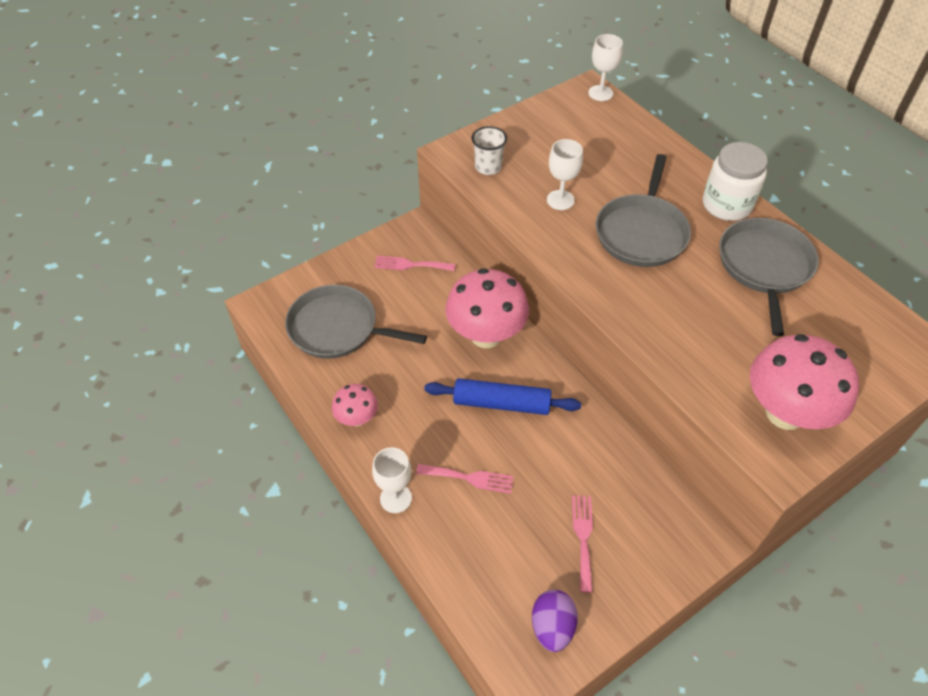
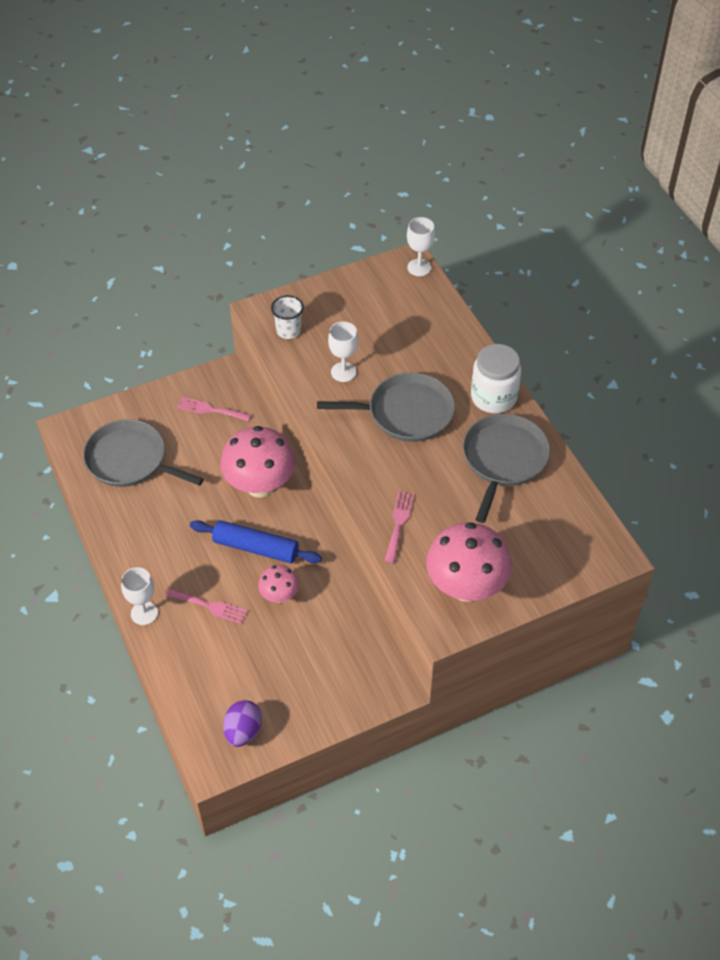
camera: 10 degrees right, 0 degrees up
pink mushroom [332,384,378,426] -> pink mushroom moved to [258,565,299,603]
pink fork [572,496,593,593] -> pink fork moved to [384,491,414,563]
grey pan [596,154,691,267] -> grey pan turned 120 degrees counterclockwise [317,373,455,442]

